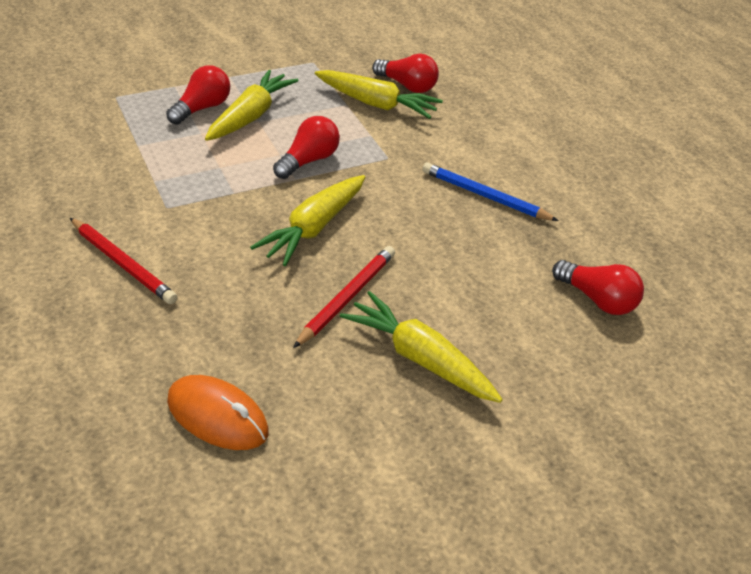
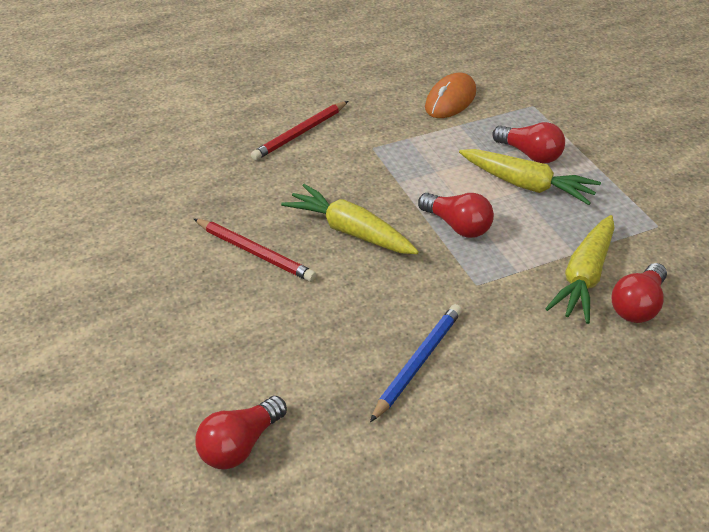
camera: 95 degrees right, 0 degrees up
orange mouse [167,375,268,450] -> orange mouse moved to [425,73,476,118]
yellow carrot [340,291,503,403] -> none

